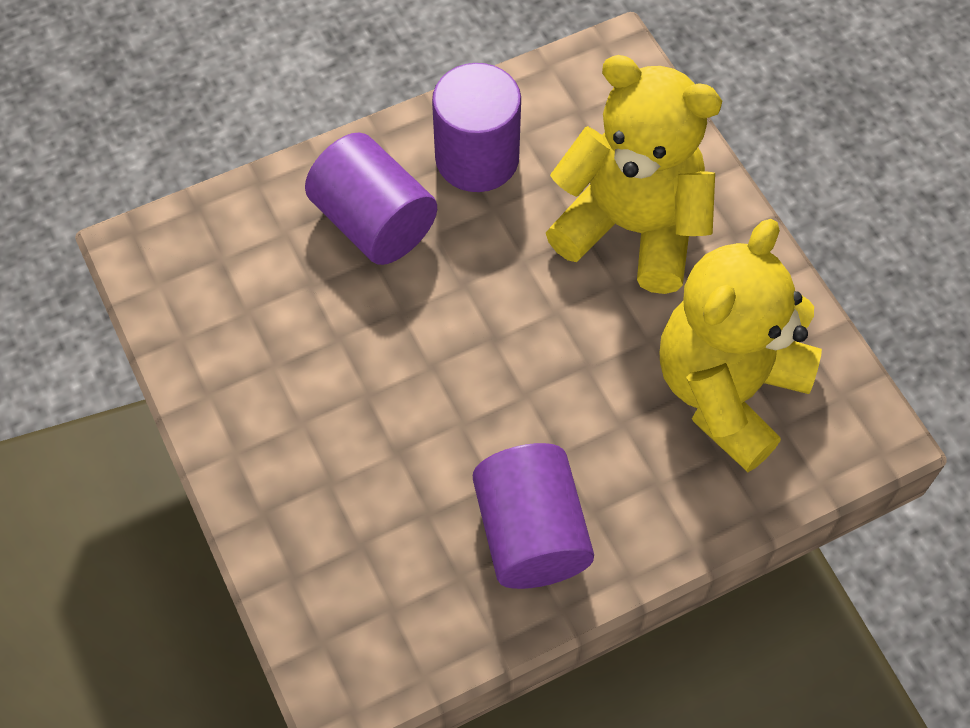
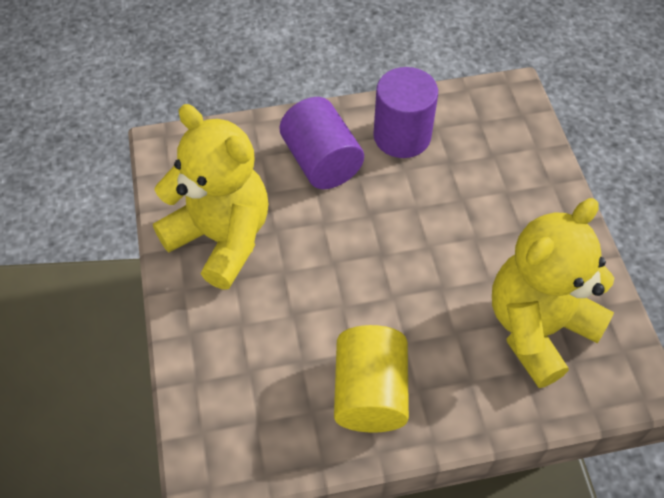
camera: 15 degrees right, 5 degrees down
purple cylinder [473,443,594,589] -> yellow cylinder [334,325,409,433]
yellow teddy bear [546,55,722,294] -> yellow teddy bear moved to [153,104,268,289]

